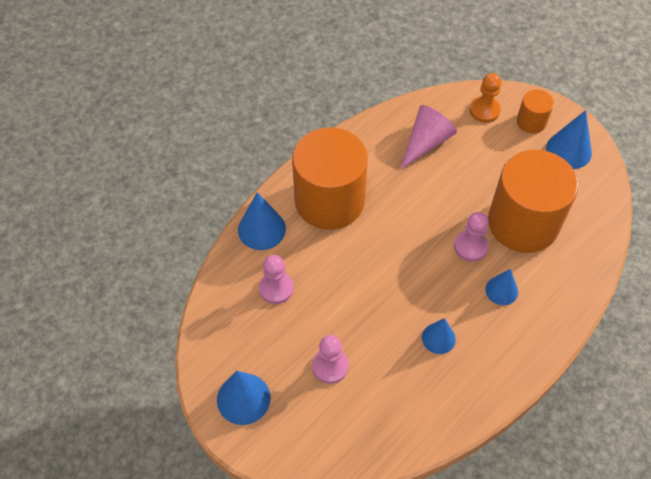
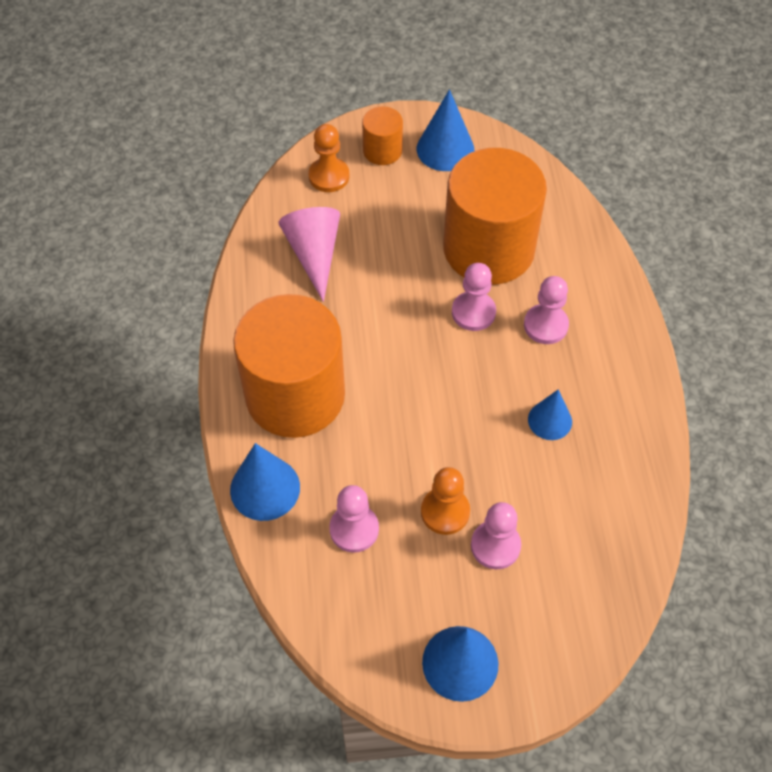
camera: 50 degrees left, 0 degrees up
blue cone [485,269,518,305] -> pink pawn [524,276,569,344]
none -> orange pawn [421,467,470,535]

